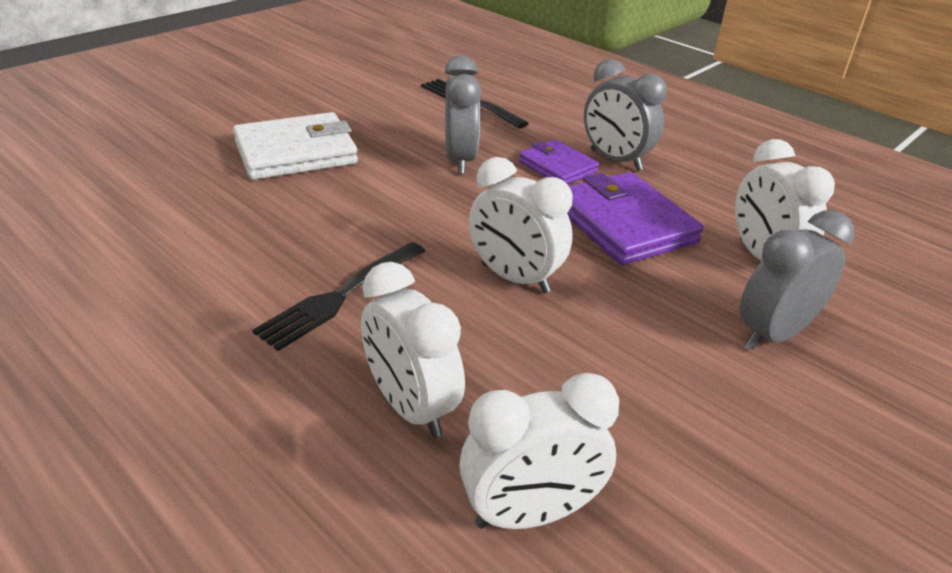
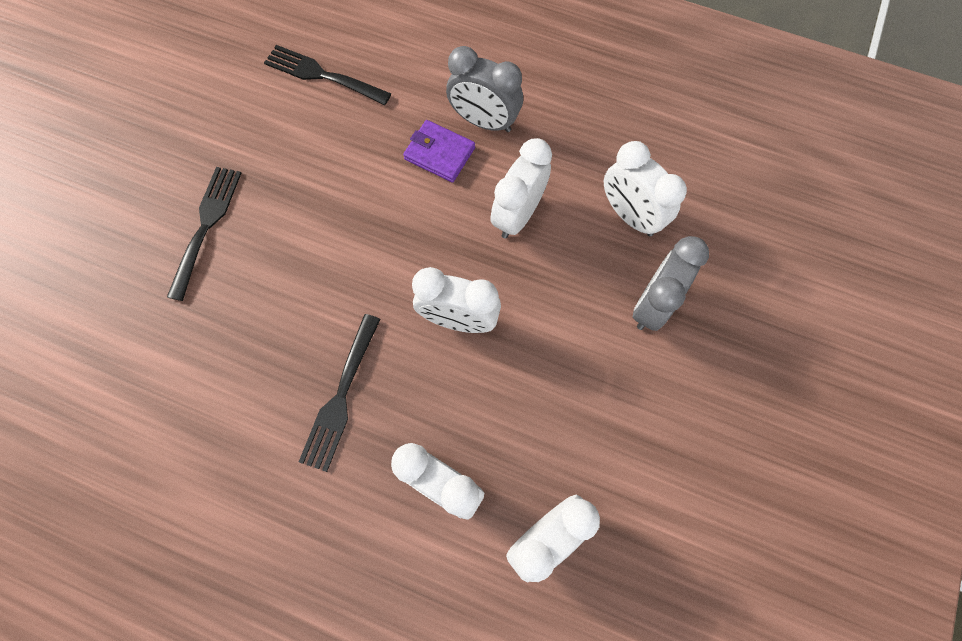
camera: 20 degrees left, 35 degrees up
white wallet [233,112,358,180] -> black fork [167,167,242,301]
grey clock [445,56,481,174] -> none
purple wallet [567,172,704,265] -> white clock [490,138,552,239]

